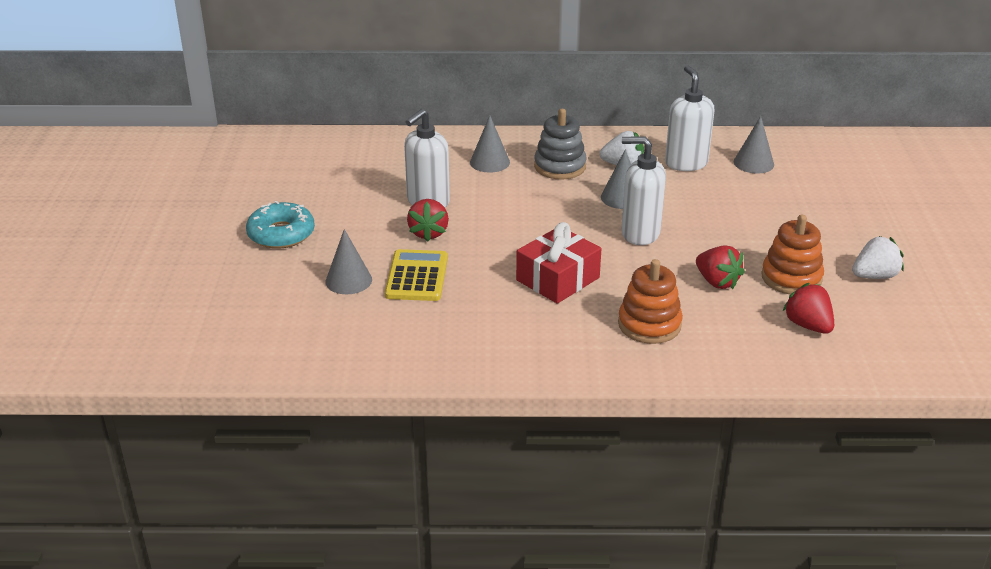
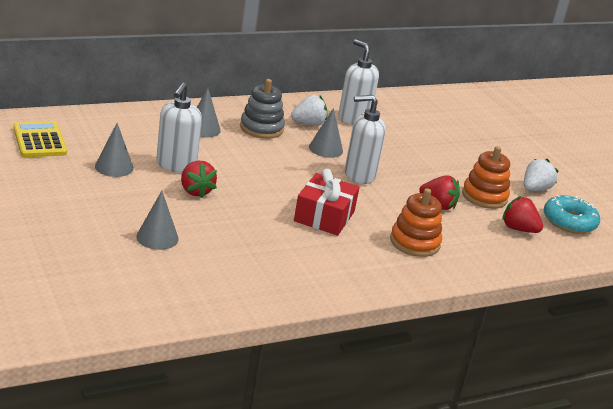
camera: 30 degrees left, 5 degrees down
turquoise donut [246,201,315,249] -> turquoise donut moved to [544,195,600,234]
yellow calculator [385,249,448,301] -> yellow calculator moved to [13,121,67,157]
grey cone [734,116,774,173] -> grey cone moved to [95,123,134,177]

